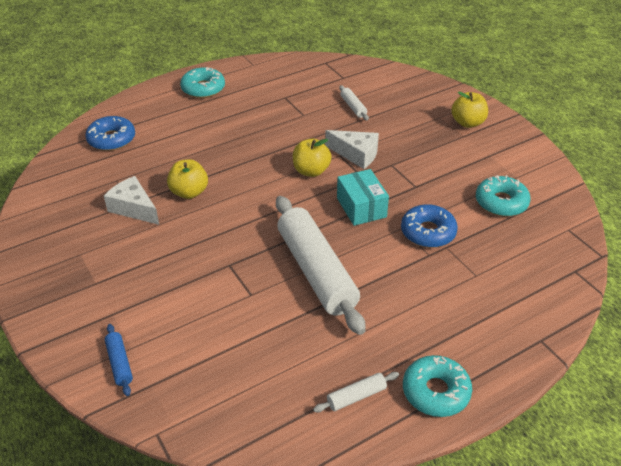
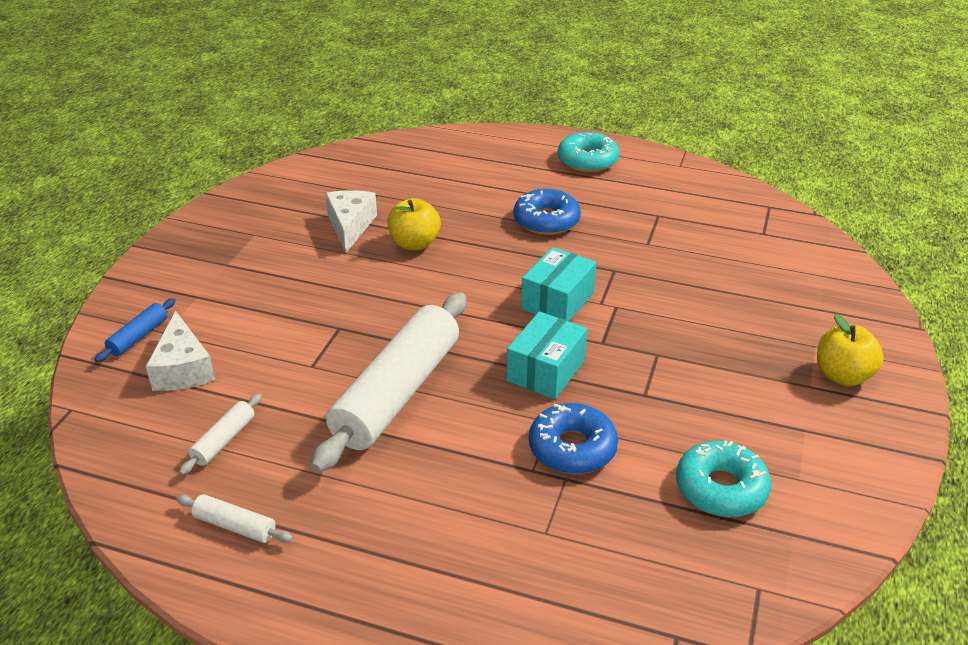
camera: 50 degrees right, 5 degrees down
blue donut [85,116,135,151] -> blue donut moved to [513,189,581,235]
yellow apple [293,139,332,177] -> turquoise box [521,247,596,321]
white cheese [325,130,379,169] -> white cheese moved to [146,311,215,391]
white rolling pin [339,85,369,121] -> white rolling pin moved to [179,394,262,475]
turquoise donut [403,355,472,417] -> none

